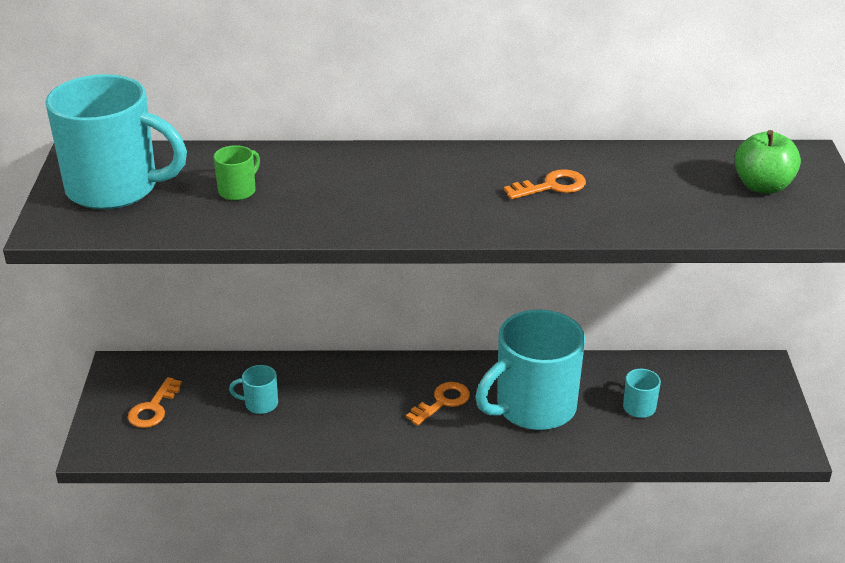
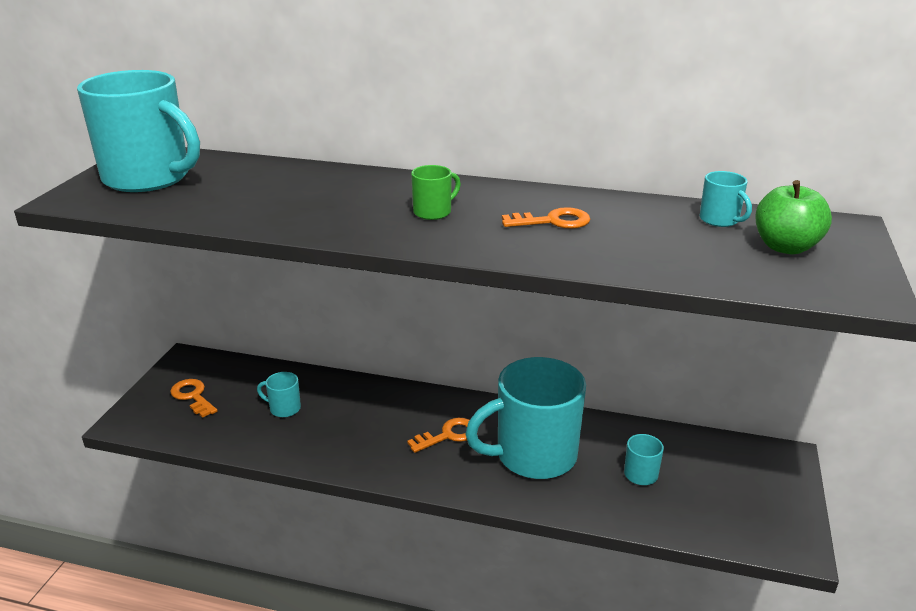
camera: 15 degrees right, 5 degrees down
orange key [128,377,182,428] -> orange key turned 105 degrees clockwise [170,379,218,418]
green mug [214,145,260,201] -> green mug moved to [411,165,461,220]
none -> turquoise mug [700,171,752,227]

